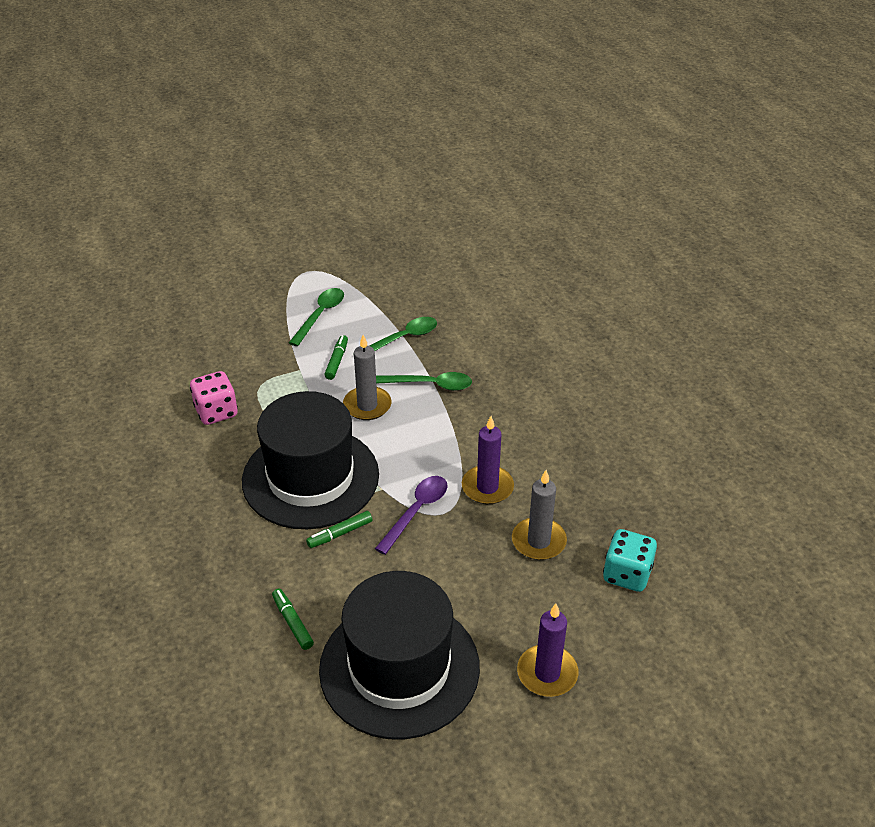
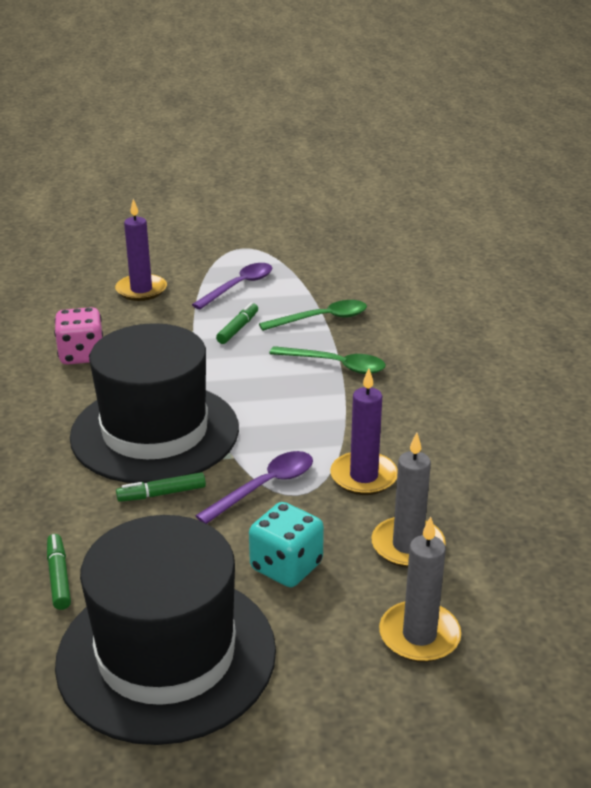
camera: 15 degrees right, 10 degrees down
green spoon [289,288,344,346] -> purple spoon [192,263,272,309]
grey candle [343,335,392,420] -> grey candle moved to [379,516,461,662]
purple candle [517,604,578,697] -> purple candle moved to [115,199,167,301]
turquoise dice [603,529,657,592] -> turquoise dice moved to [249,502,324,587]

